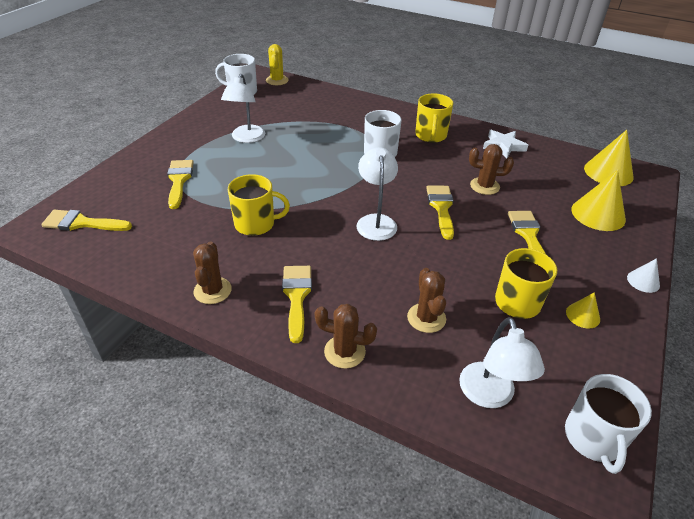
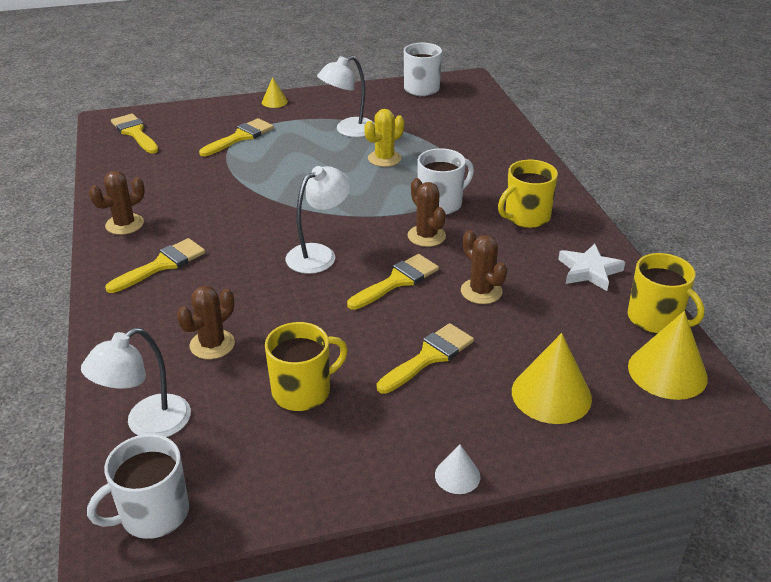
camera: 50 degrees right, 5 degrees down
yellow mug [228,174,290,236] -> yellow mug moved to [628,253,705,333]
yellow cactus [266,44,289,85] -> yellow cactus moved to [364,109,404,167]
brown cactus [315,304,377,369] -> brown cactus moved to [408,178,446,247]
yellow cone [566,292,600,329] -> yellow cone moved to [262,77,288,108]

